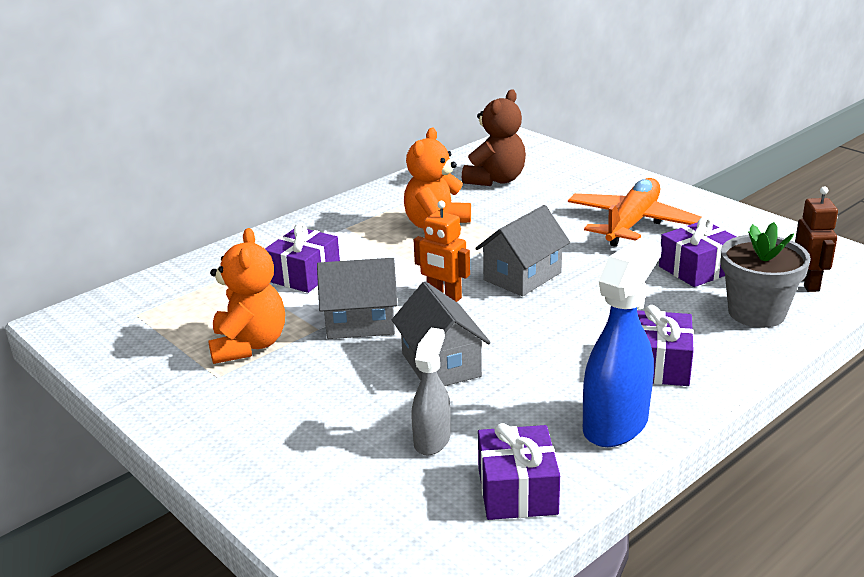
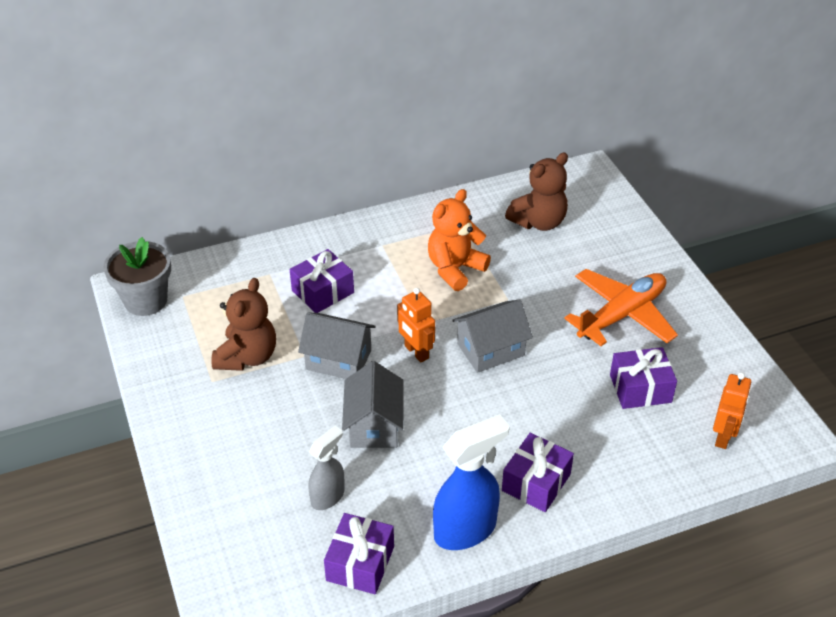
camera: 20 degrees right, 15 degrees up
orange teddy bear [208,228,285,364] -> brown teddy bear [211,278,276,371]
grey flower pot [721,222,811,328] -> grey flower pot moved to [103,237,171,316]
brown robot [795,186,838,292] -> orange robot [713,372,751,449]

